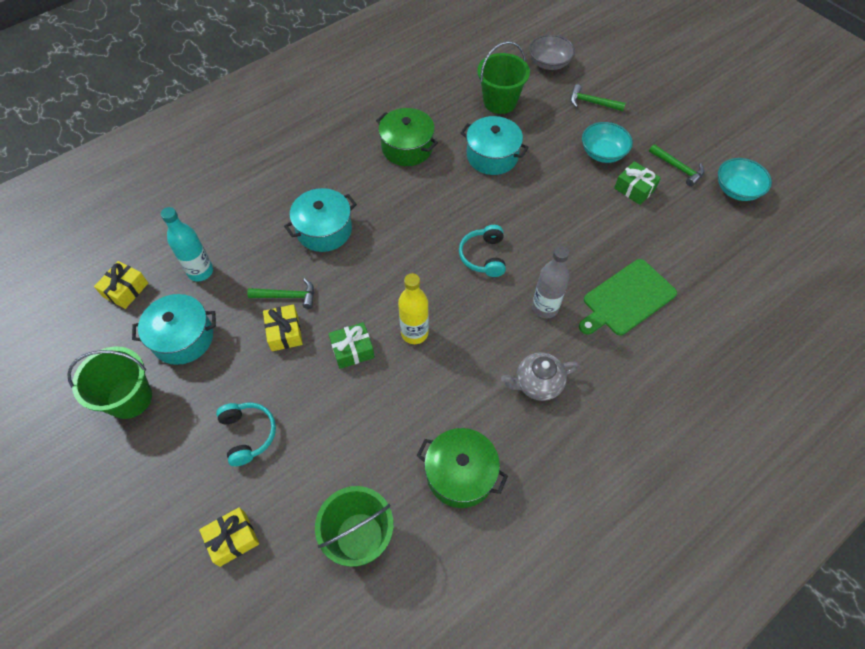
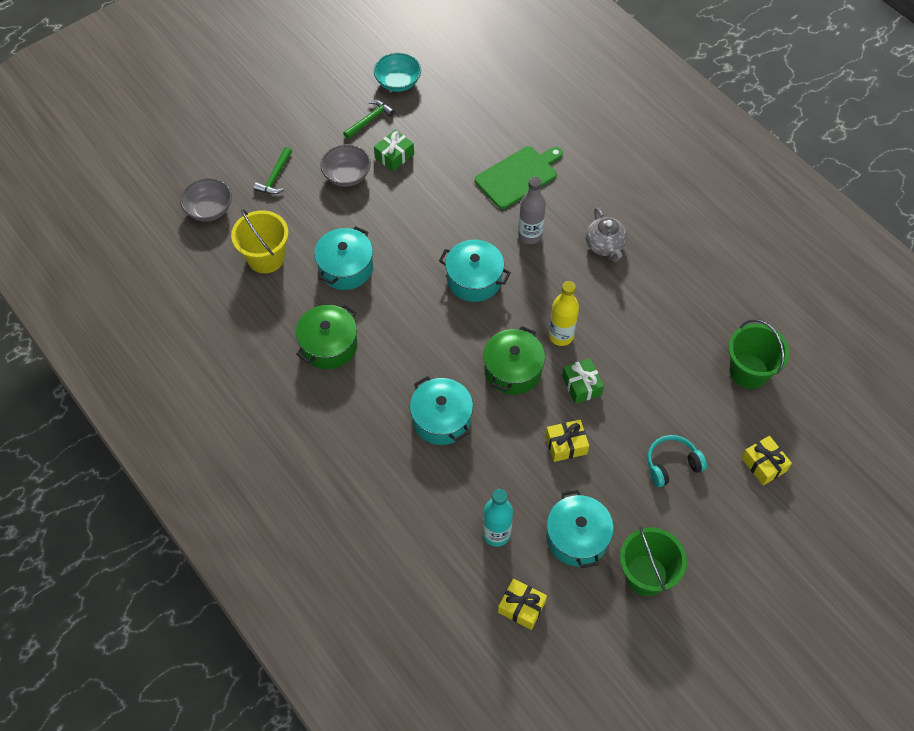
camera: 90 degrees left, 0 degrees up
green hammer [247,278,314,309] -> none
green pot [416,428,508,508] -> green pot moved to [483,326,545,395]
turquoise headphones [459,225,506,277] -> turquoise pot [439,240,511,302]
green bucket [477,41,530,114] -> yellow bucket [231,209,288,273]
green cutting board [579,259,677,336] -> green cutting board turned 90 degrees counterclockwise [475,146,563,209]
turquoise bowl [582,122,633,163] -> grey bowl [320,145,371,187]

